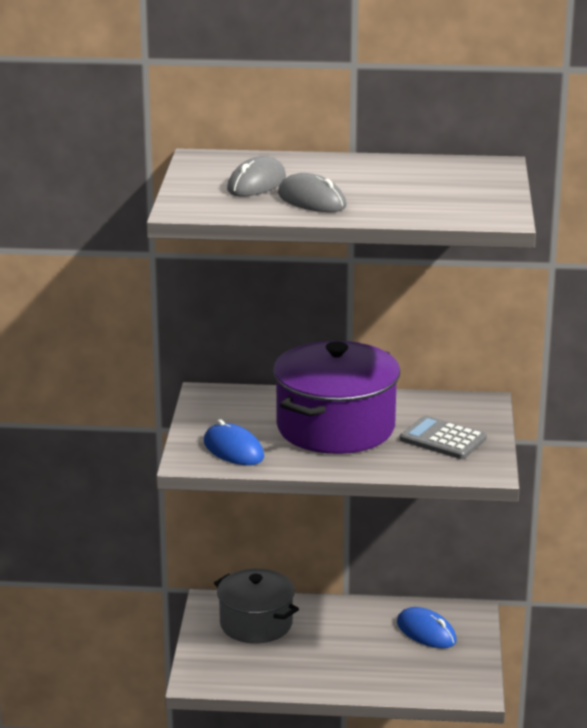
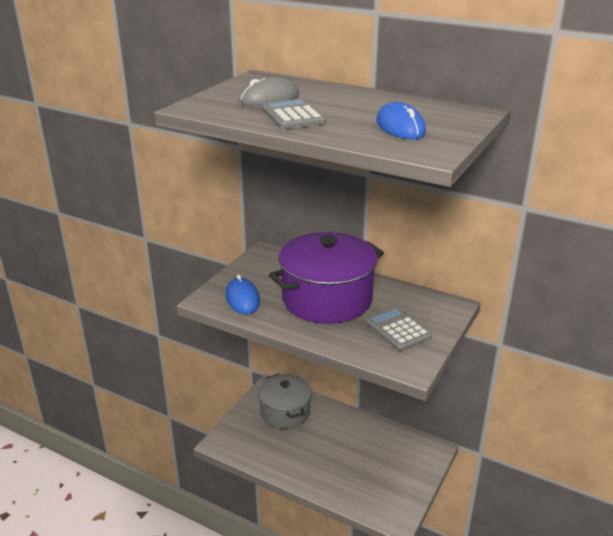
camera: 25 degrees right, 5 degrees up
grey mouse [278,173,347,212] -> grey calculator [261,99,326,129]
blue mouse [397,607,457,648] -> blue mouse moved to [376,102,426,139]

